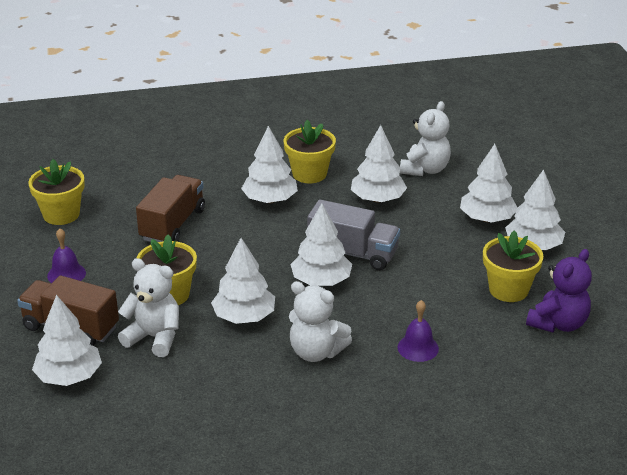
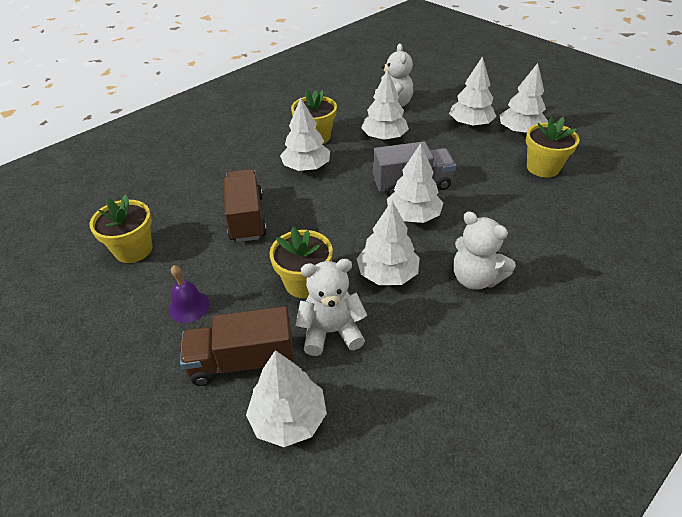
camera: 30 degrees left, 10 degrees up
white teddy bear [289,281,352,362] -> white teddy bear turned 45 degrees clockwise [453,211,516,290]
purple bell [397,300,439,362] -> none
purple teddy bear [526,249,592,332] -> none

